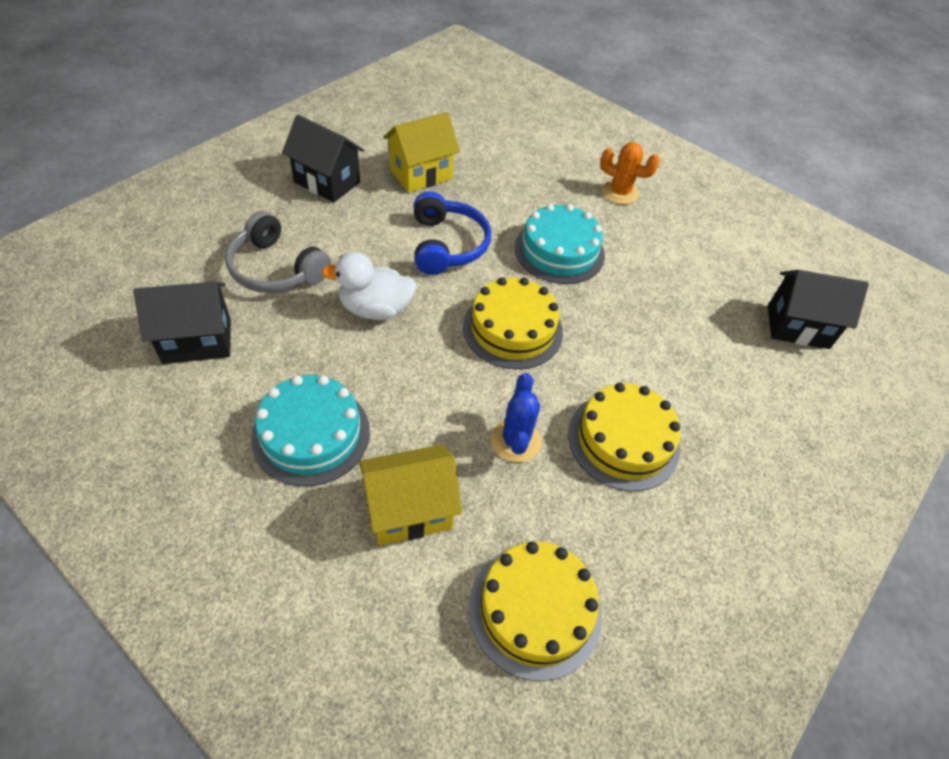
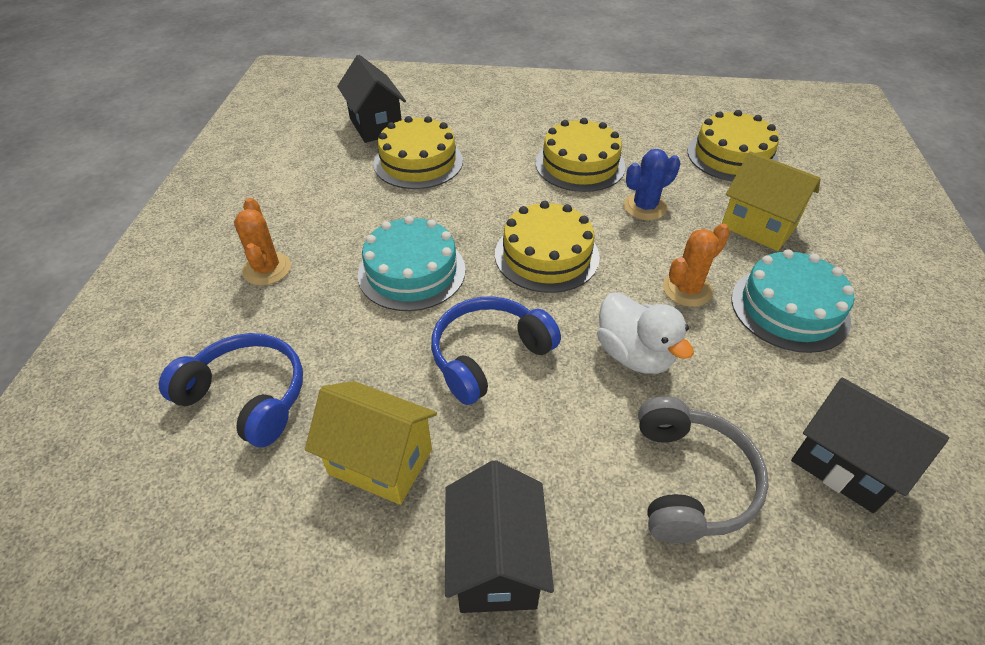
camera: 120 degrees left, 5 degrees down
none -> blue headphones [159,333,303,447]
none -> yellow cake [373,116,463,189]
none -> orange cactus [663,224,730,307]

